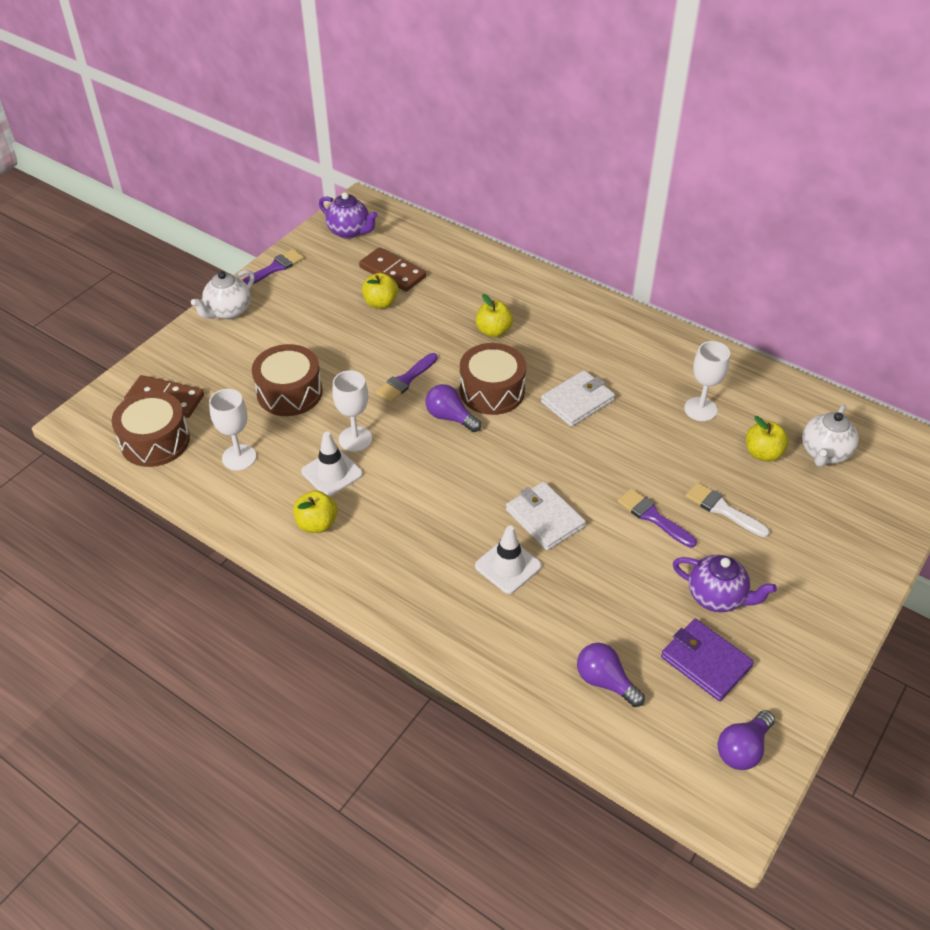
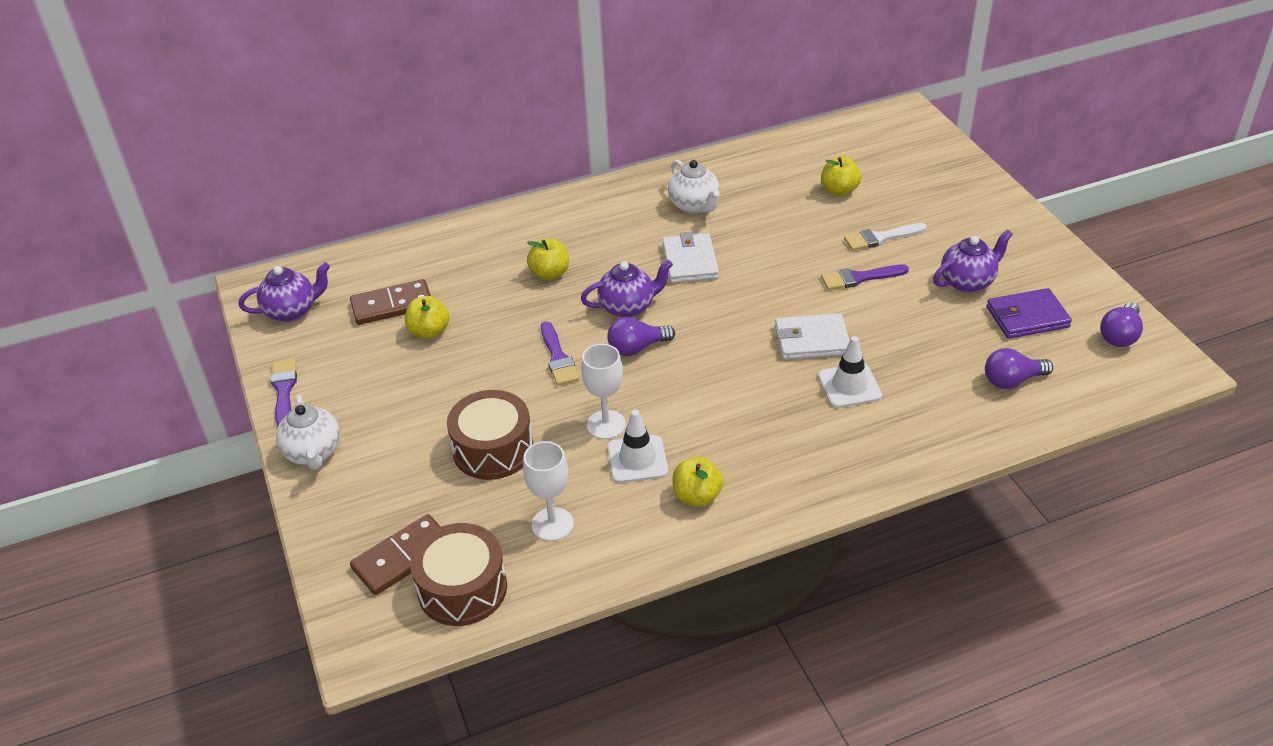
camera: 55 degrees left, 5 degrees down
brown drum [460,343,526,415] -> purple teapot [581,260,673,318]
white goblet [684,341,730,421] -> none
purple light bulb [718,710,775,770] -> purple light bulb turned 45 degrees clockwise [1100,302,1143,347]
white teapot [802,404,859,467] -> white teapot moved to [668,160,720,214]

